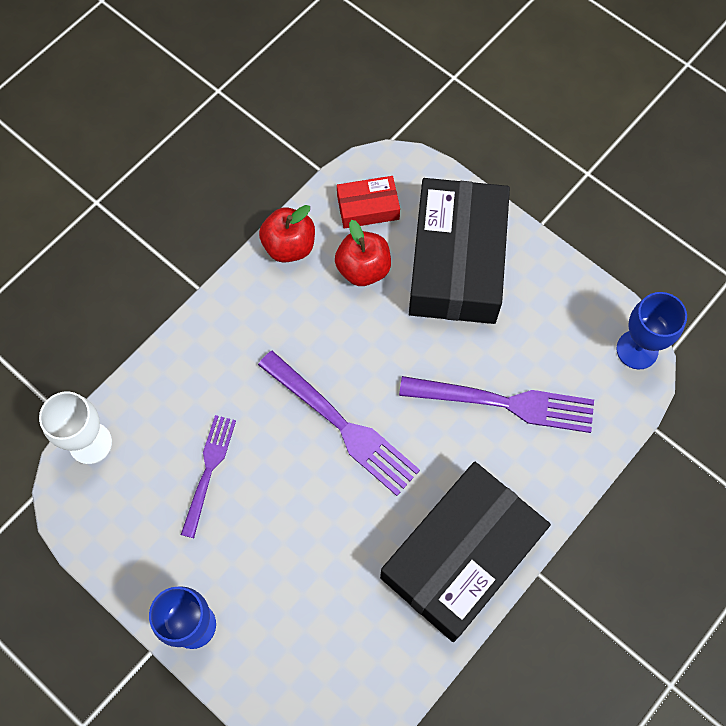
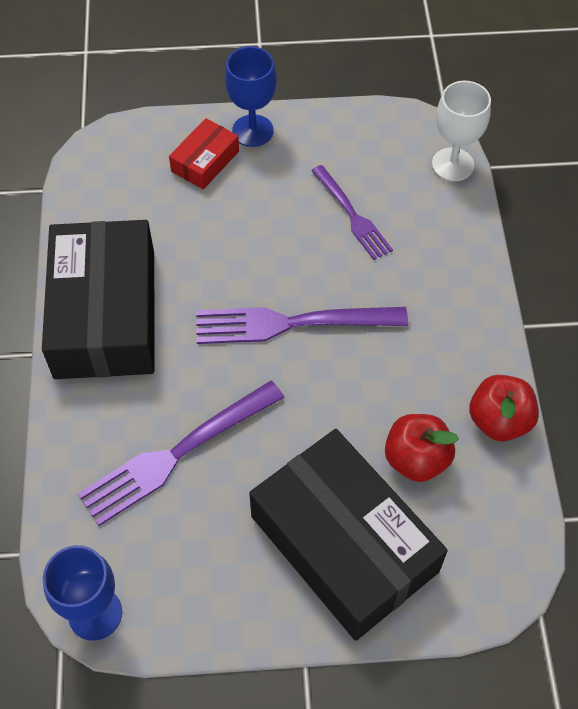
camera: 135 degrees right, 10 degrees down
red box [337,176,400,229] -> red box moved to [169,118,239,190]

